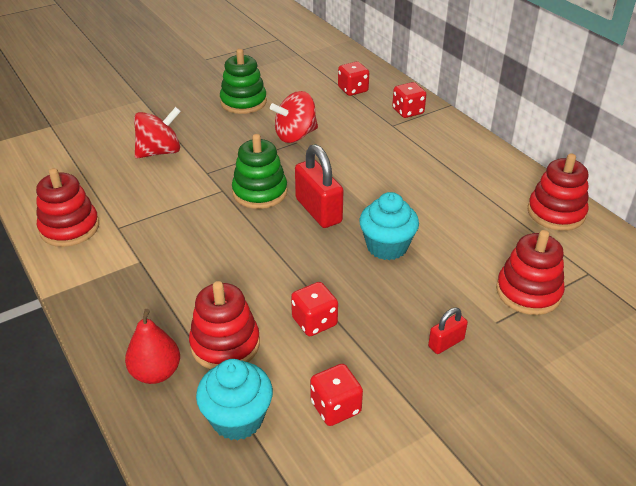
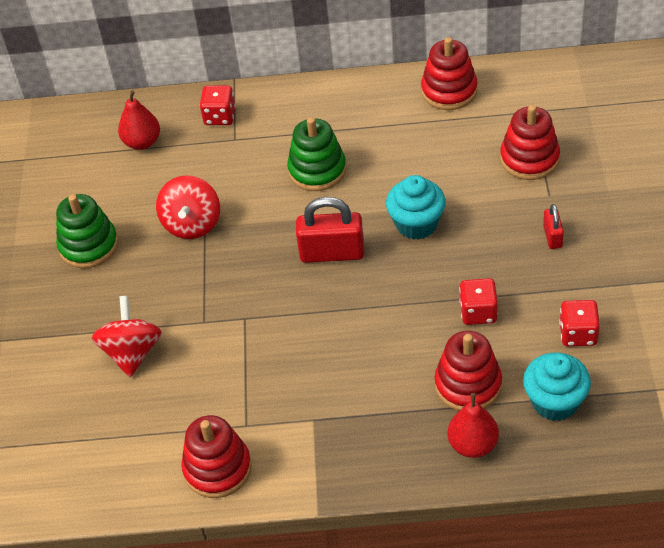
camera: 55 degrees left, 10 degrees up
green stacking toy [232,134,287,209] -> green stacking toy moved to [287,117,346,191]
red dice [338,62,369,96] -> red pear [118,90,160,150]

